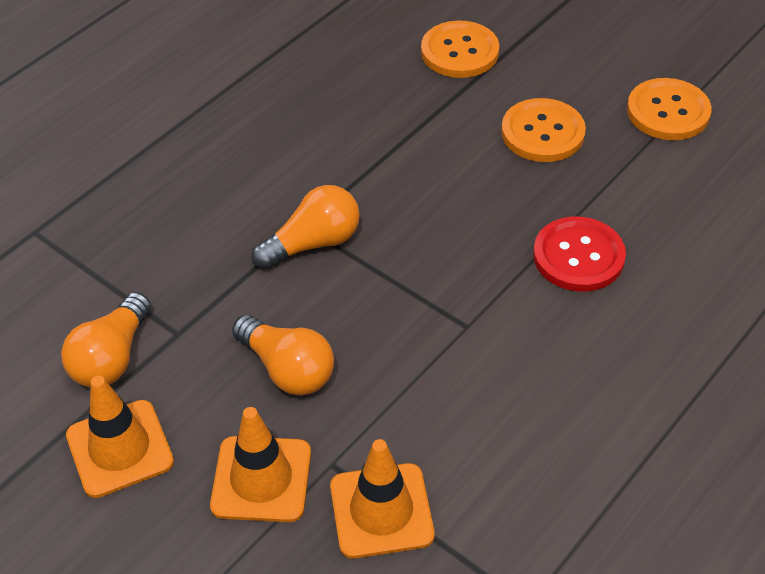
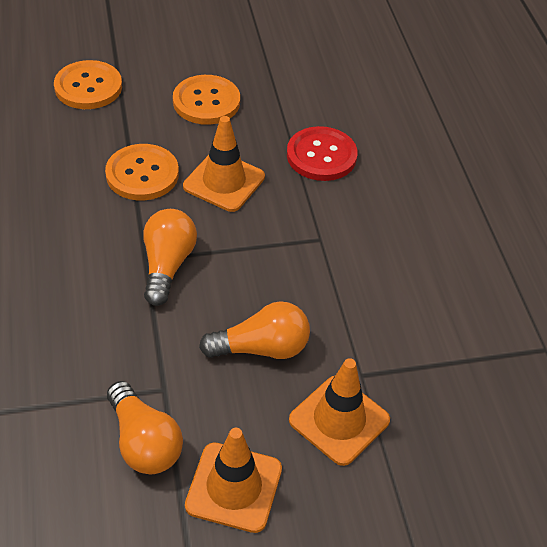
camera: 55 degrees left, 0 degrees up
orange traffic cone [330,439,435,558] -> orange traffic cone moved to [183,116,265,212]
orange button [627,78,711,140] -> orange button moved to [105,144,179,200]

